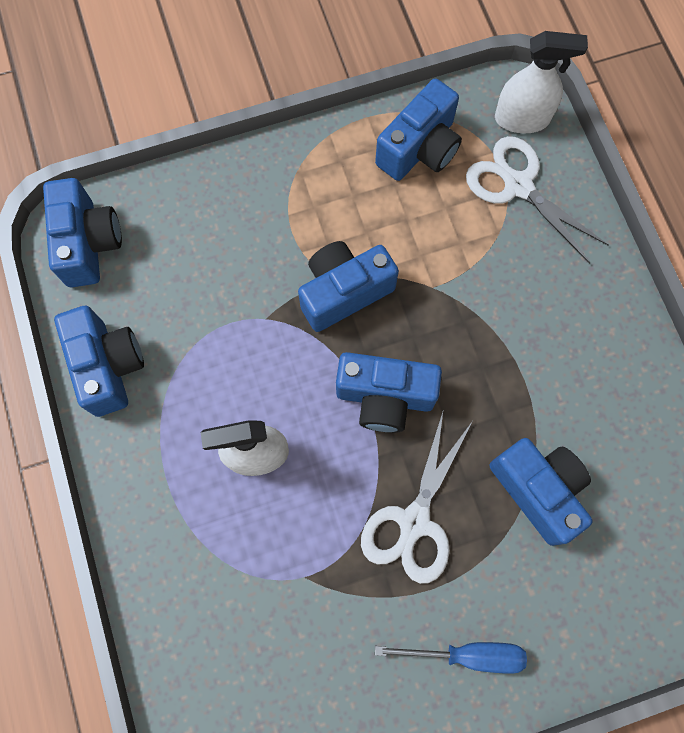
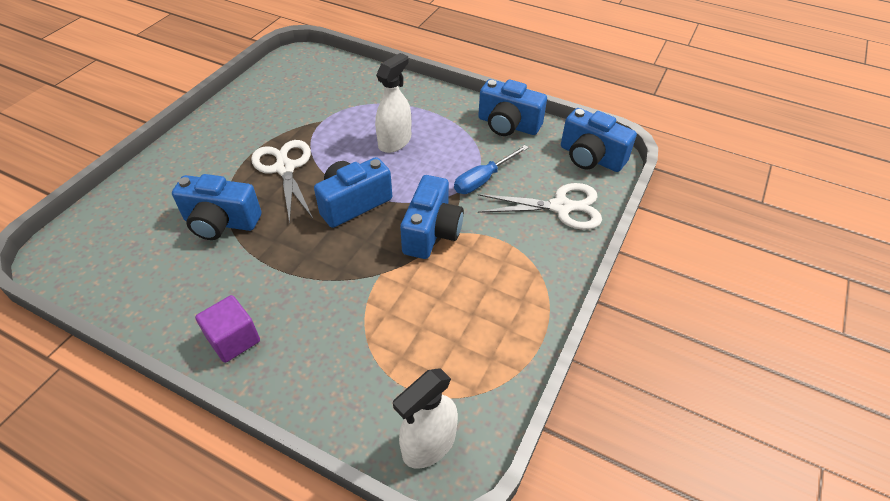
camera: 135 degrees right, 25 degrees down
blue camera [375,79,462,181] -> none
blue screwdriver [375,642,527,674] -> blue screwdriver moved to [454,145,529,194]
white scissors [466,136,608,264] -> white scissors moved to [478,183,602,230]
none -> purple cube [195,295,260,363]

